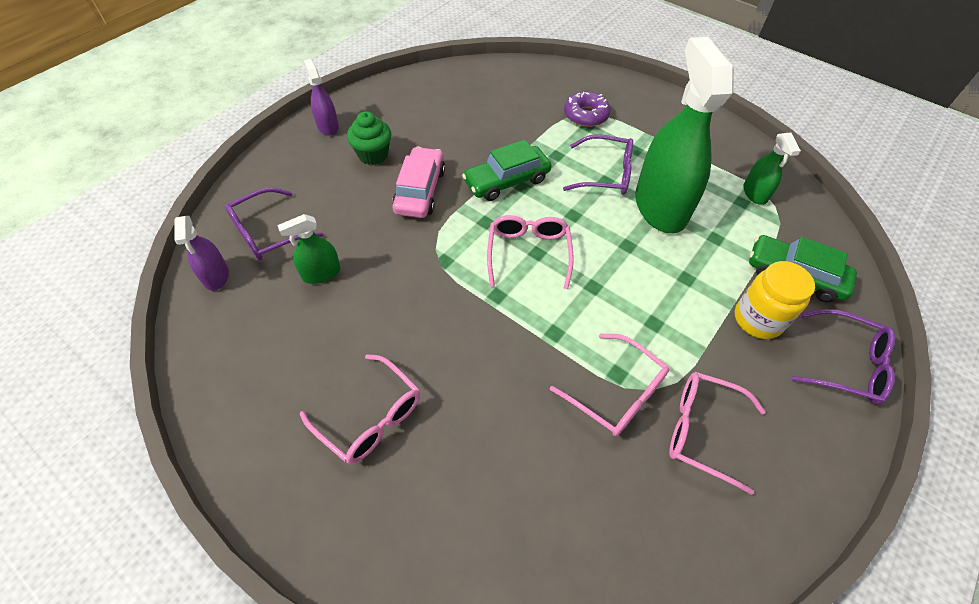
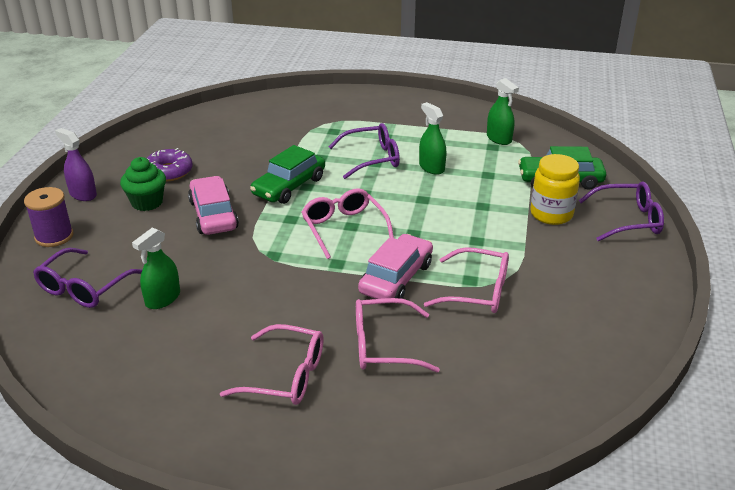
camera: 25 degrees left, 20 degrees down
purple spray bottle [175,216,229,291] -> none
purple donut [564,92,610,127] -> purple donut moved to [146,148,193,182]
green spray bottle [635,37,734,233] -> green spray bottle [419,102,446,175], size x0.46
pink glasses [669,372,766,495] -> pink glasses moved to [356,298,440,372]
none -> purple spool [24,187,73,247]
none -> pink car [358,234,433,299]

